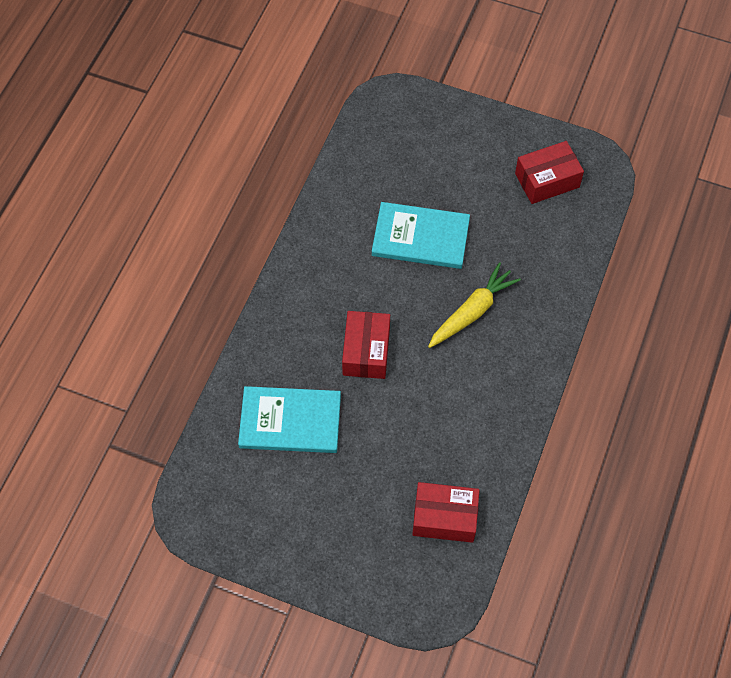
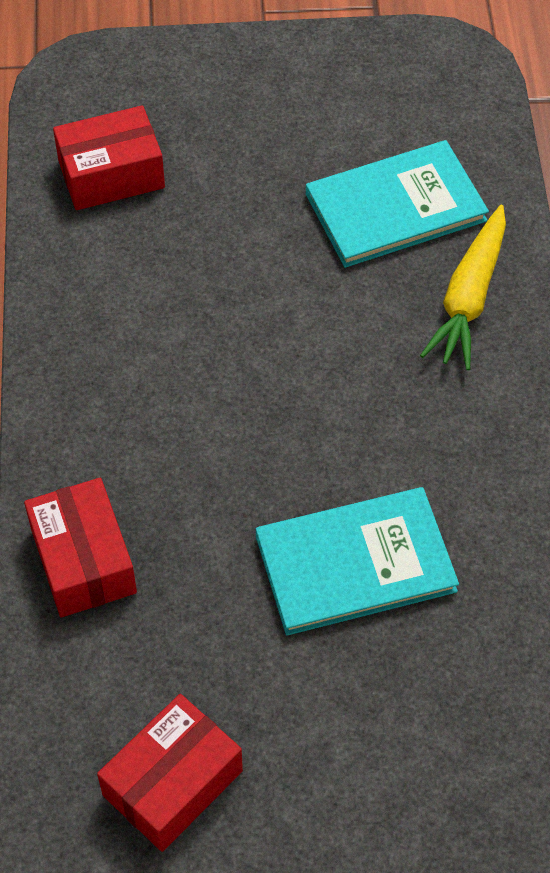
camera: 155 degrees right, 5 degrees down
red box [342,311,390,379] -> red box moved to [24,478,137,617]
yellow carrot [428,262,521,348] -> yellow carrot moved to [420,205,506,370]

